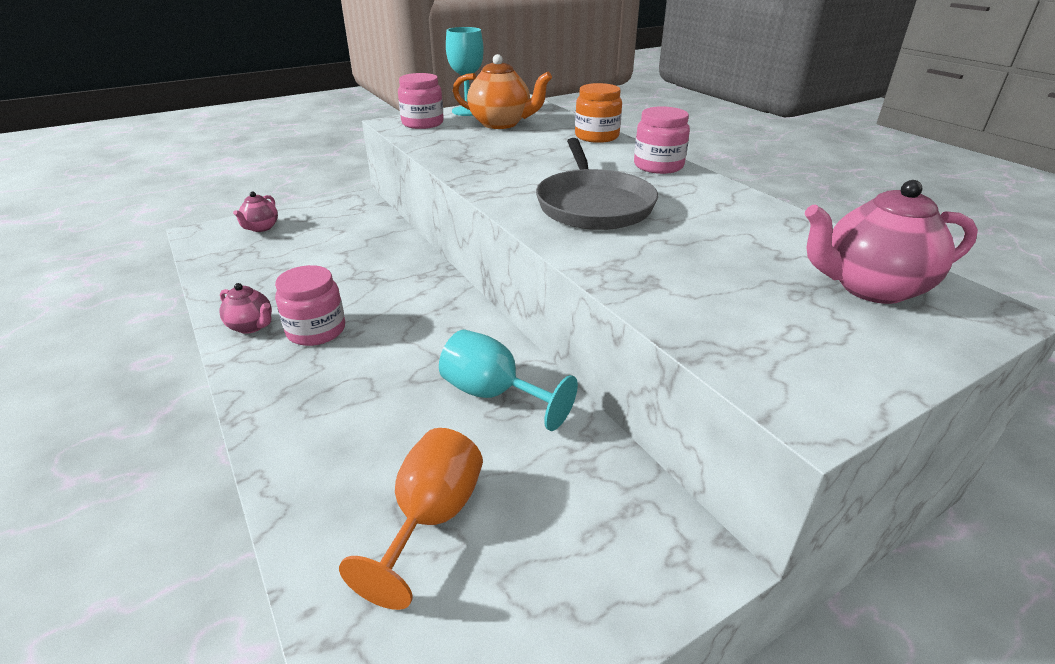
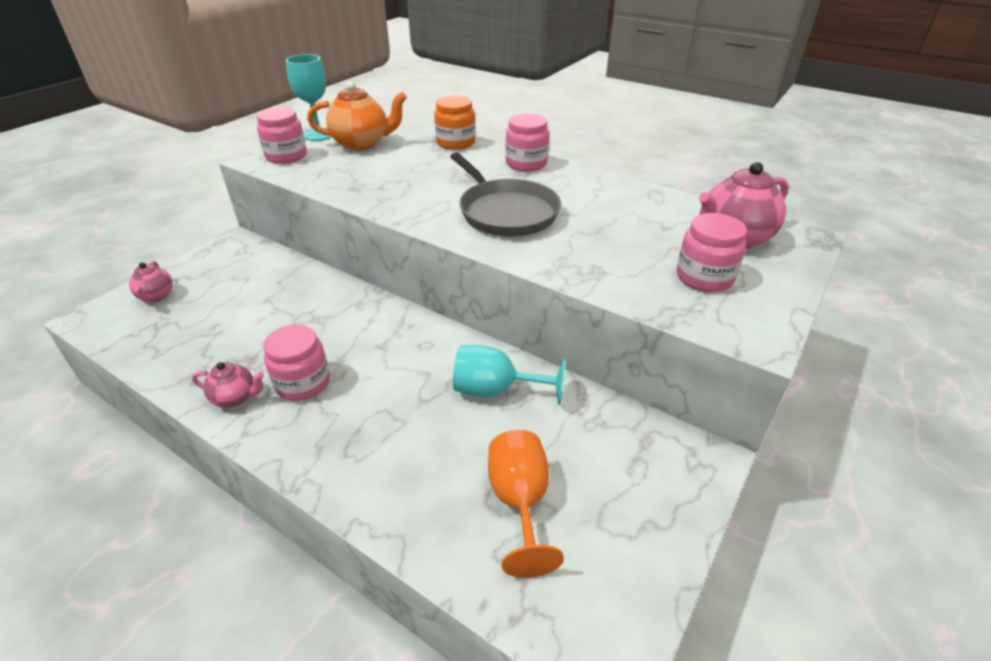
camera: 25 degrees left, 5 degrees up
none -> pink jar [676,213,747,292]

